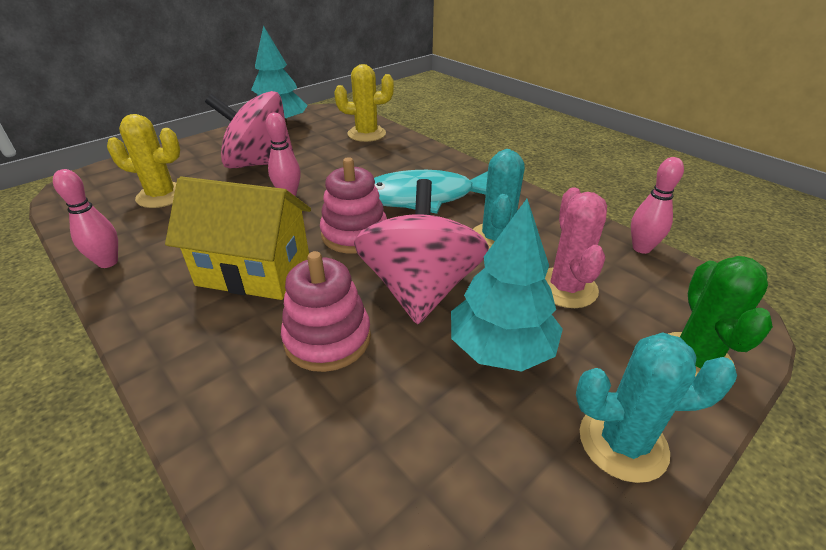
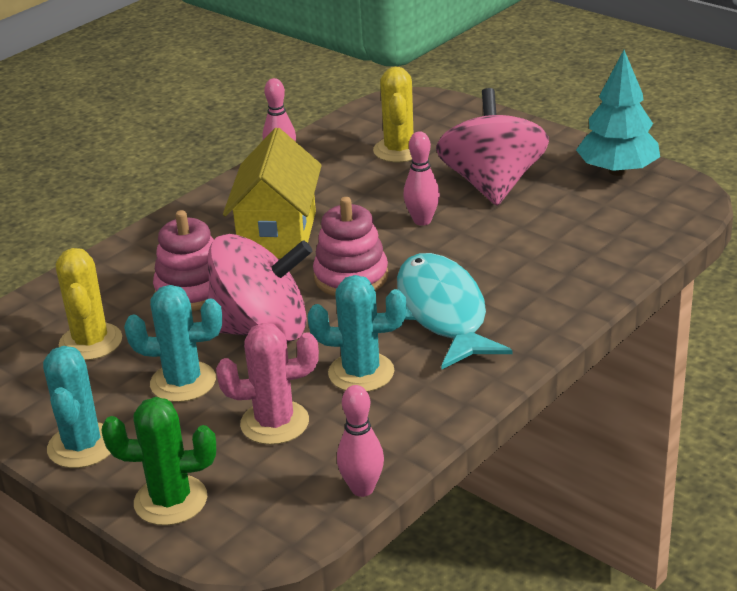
camera: 85 degrees right, 5 degrees down
yellow cactus [334,64,394,142] -> yellow cactus moved to [56,248,122,360]
turquoise tree [451,199,563,372] -> turquoise cactus [124,285,222,402]

